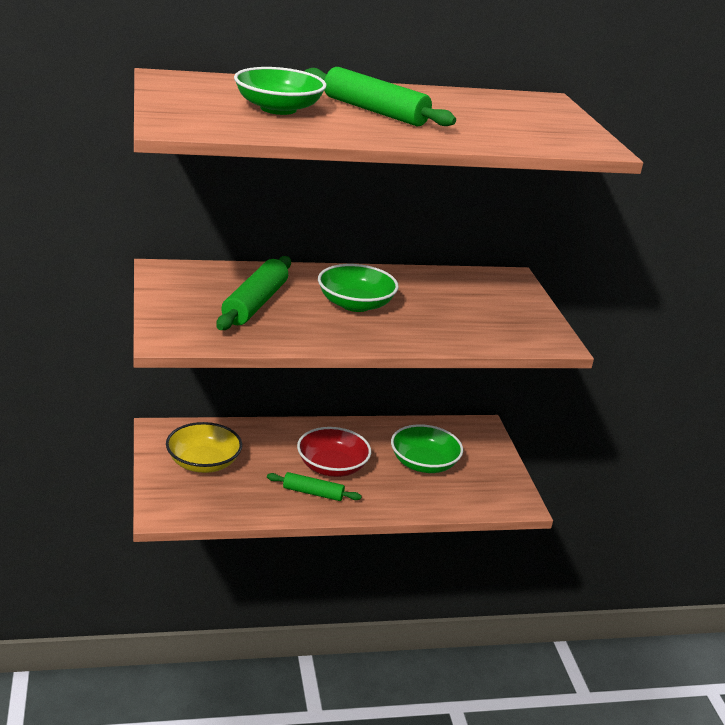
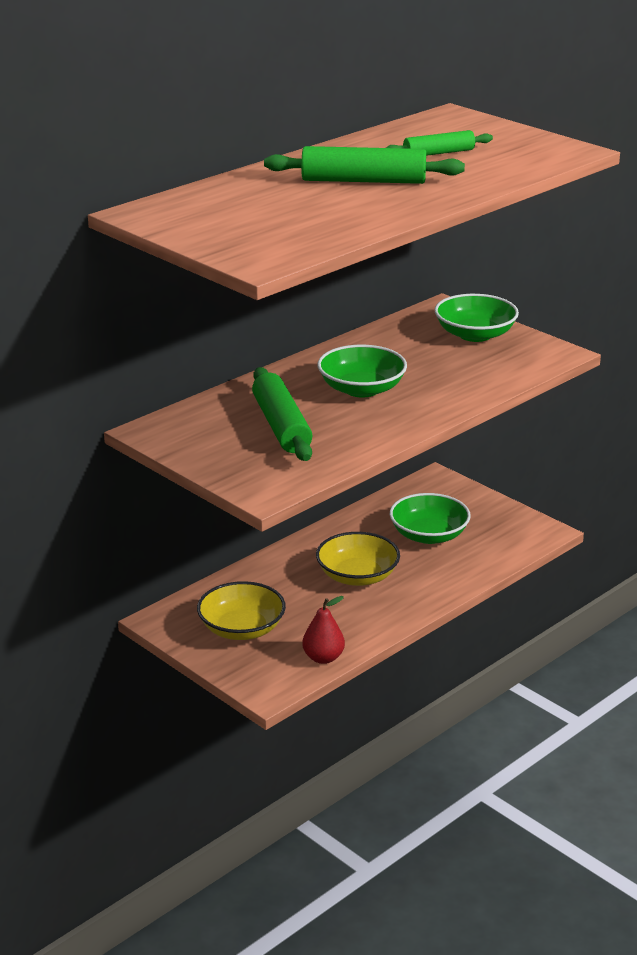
camera: 30 degrees left, 0 degrees up
green bowl [234,67,326,115] -> green bowl moved to [435,294,519,342]
green rolling pin [267,472,362,501] -> green rolling pin moved to [386,130,493,156]
red bowl [297,427,371,477] -> yellow bowl [316,532,400,586]
none -> red pear [302,596,345,664]

